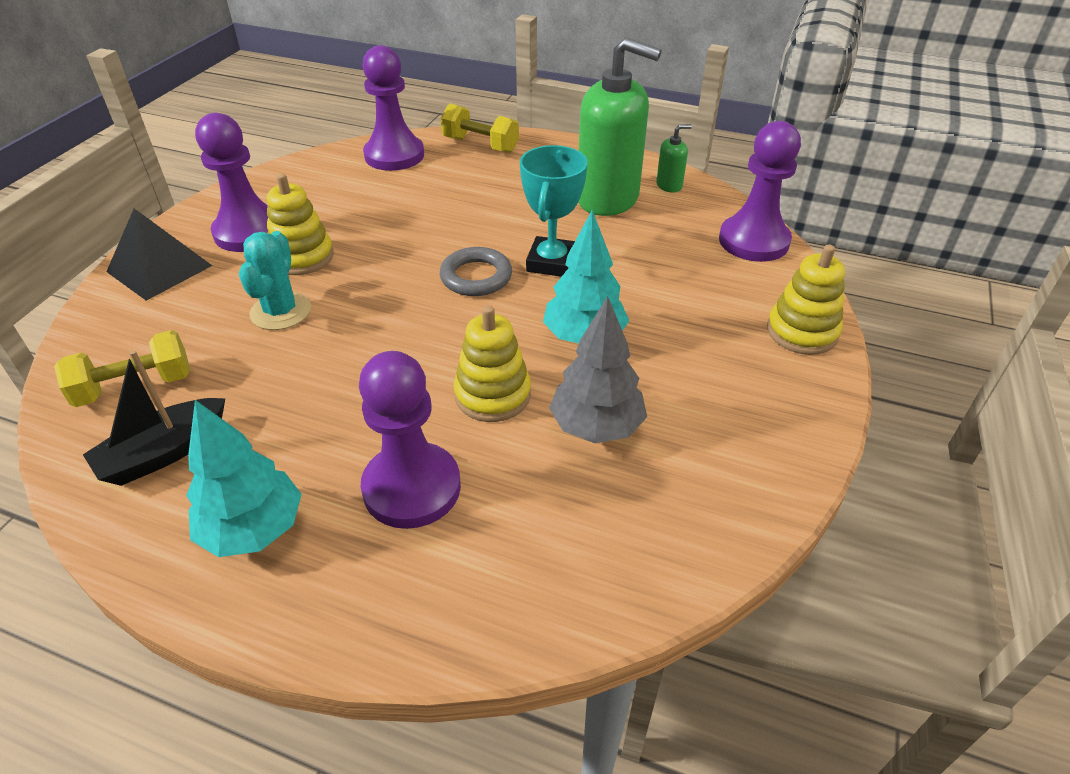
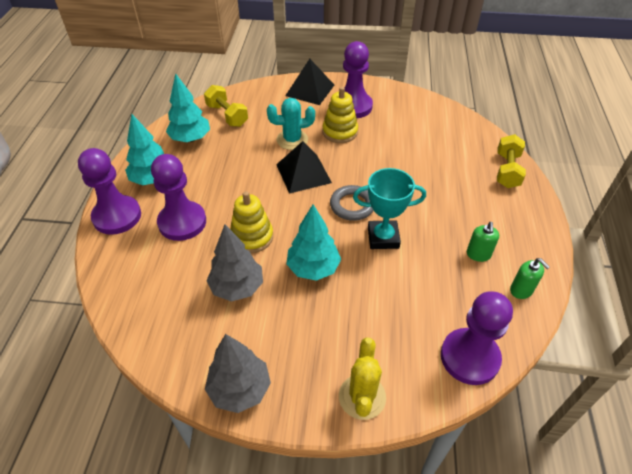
camera: 75 degrees right, 5 degrees up
black boat [83,350,225,486] -> turquoise tree [166,73,210,142]
purple pawn [362,45,424,171] -> purple pawn moved to [78,148,141,235]
green soap dispenser [579,38,662,216] -> green soap dispenser [467,222,499,262], size x0.42
yellow stacking toy [767,244,845,355] -> yellow cactus [339,338,386,420]
none -> grey tree [205,334,271,413]
none -> black pyramid [276,141,332,194]

